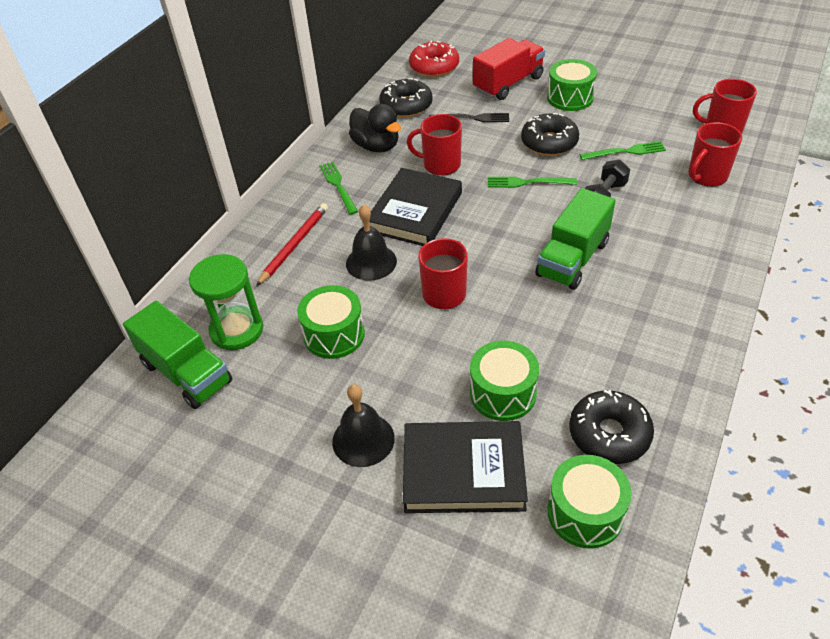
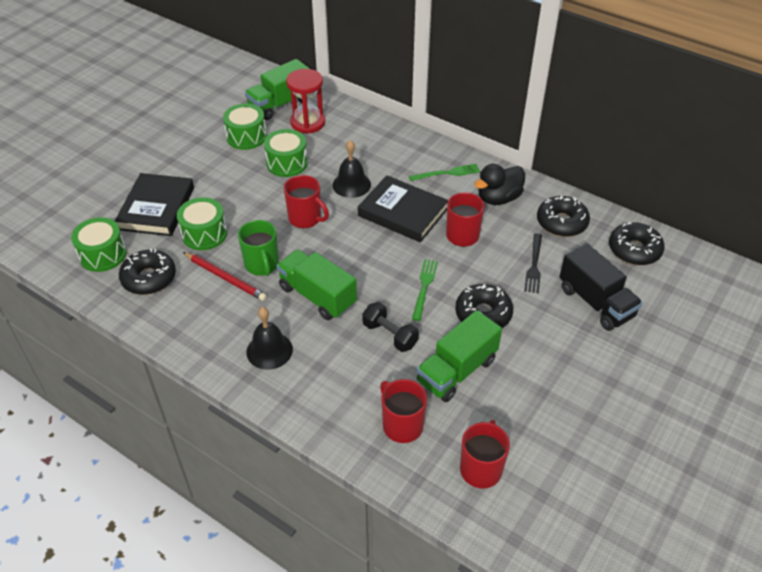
camera: 95 degrees right, 0 degrees up
green hourglass [189,254,263,350] -> red hourglass [286,69,325,134]
red pencil [256,203,328,286] -> red pencil moved to [183,252,267,301]
black bell [332,384,395,467] -> black bell moved to [246,307,293,370]
red donut [409,41,459,77] -> black donut [609,222,665,265]
red truck [473,38,545,100] -> black truck [559,243,643,331]
green drum [547,59,597,111] -> green drum moved to [223,104,267,150]
green fork [580,141,666,160] -> green truck [417,310,502,402]
none -> green mug [238,220,279,276]

